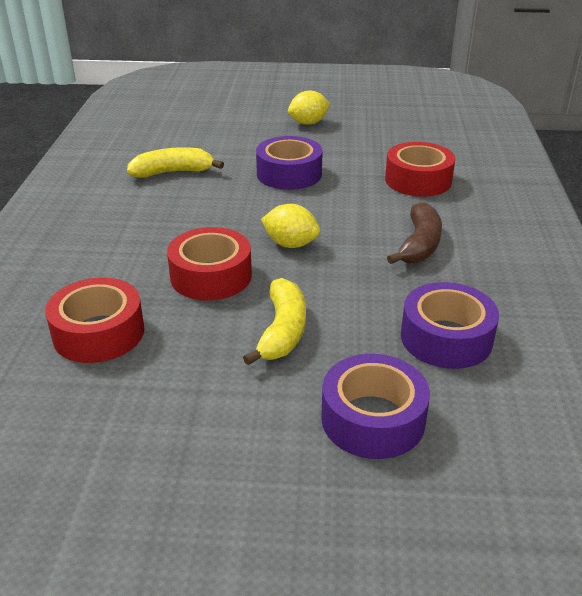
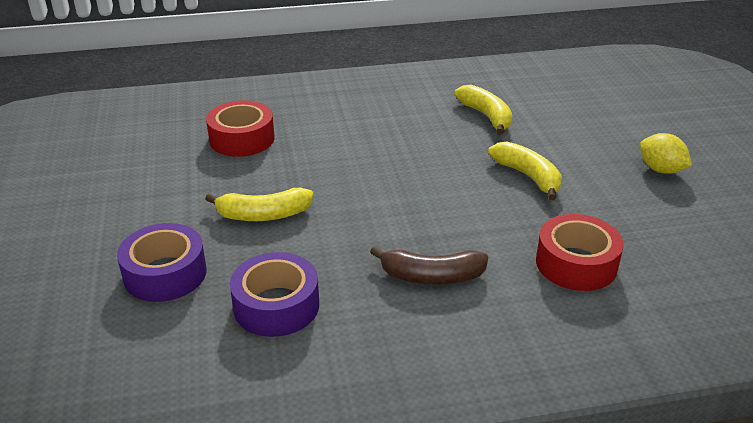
camera: 75 degrees right, 0 degrees up
red tape [167,227,252,301] -> none
purple tape [256,136,323,190] -> yellow banana [488,141,562,200]
yellow lemon [261,204,320,248] -> none

